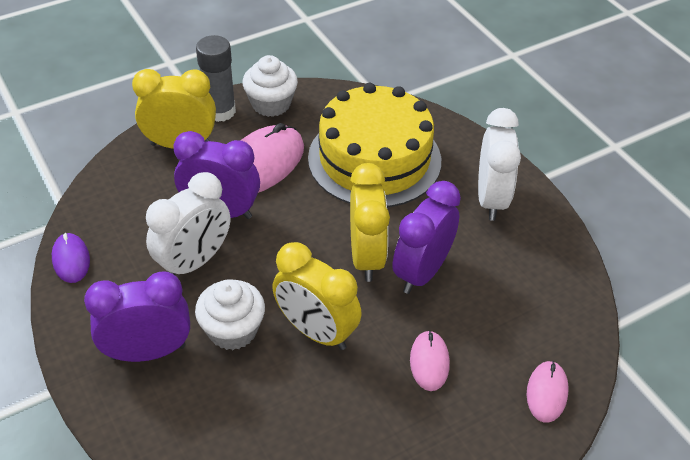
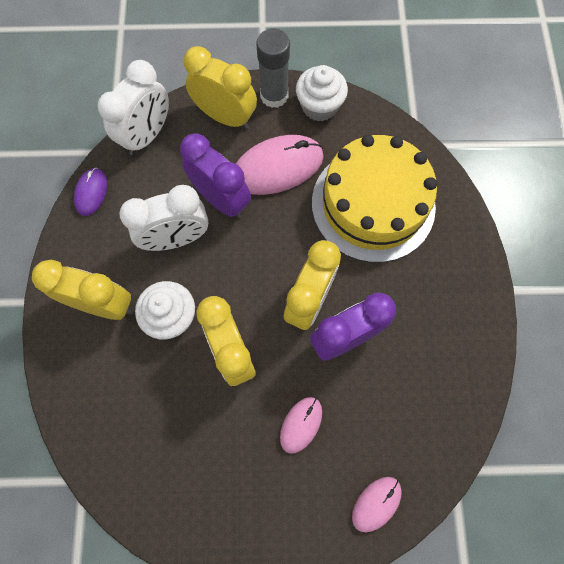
camera: 30 degrees right, 25 degrees up
purple clock [84,271,190,362] -> yellow clock [32,260,131,320]
white clock [478,108,521,221] -> white clock moved to [98,60,169,155]

